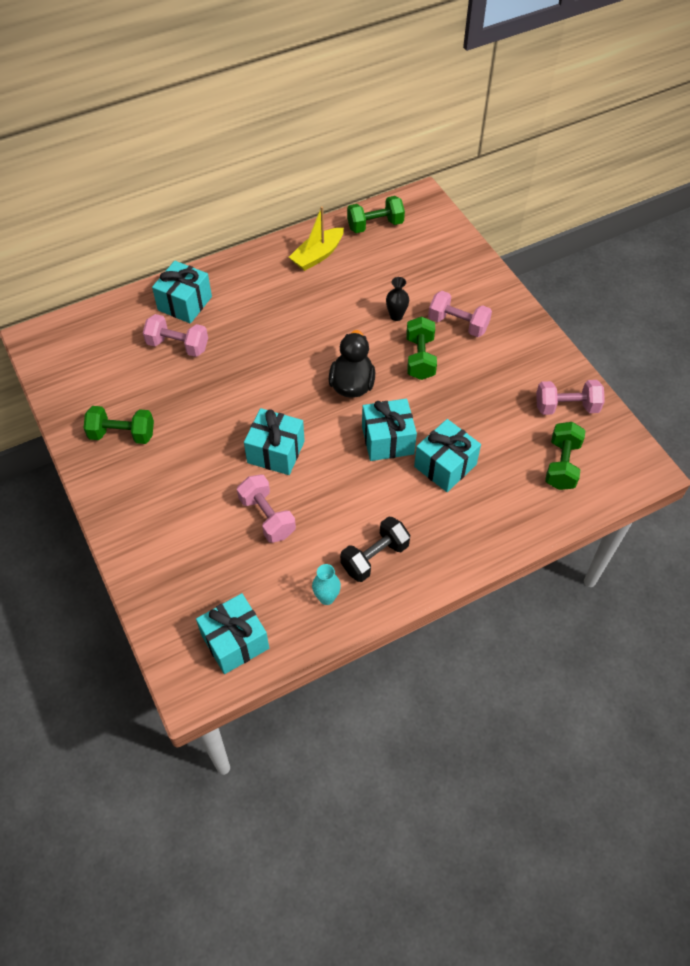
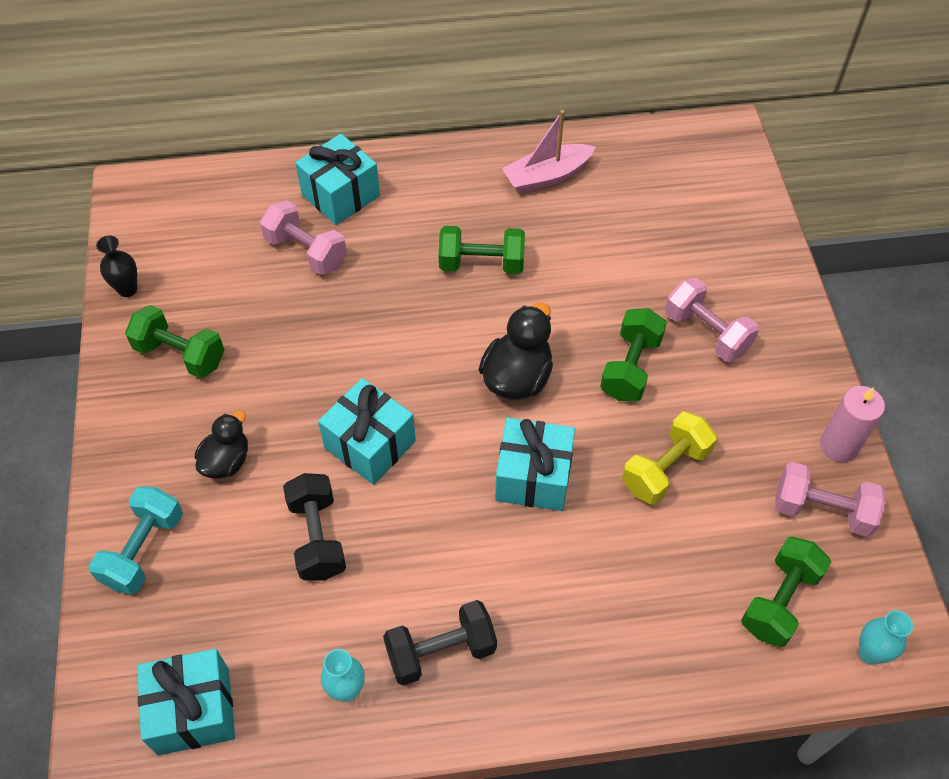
camera: 20 degrees right, 0 degrees up
pink dumbbell [237,475,296,543] -> black dumbbell [283,473,346,580]
yellow boat [289,206,344,271] -> pink boat [502,110,595,193]
green dumbbell [347,196,405,233] -> green dumbbell moved to [439,226,525,274]
black vase [386,277,409,321] -> black vase moved to [96,236,137,297]
turquoise gift [414,419,481,492] -> none
none -> turquoise dumbbell [89,486,183,594]
none -> black duck [195,411,248,479]
none -> yellow dumbbell [622,412,717,505]
none -> pink candle [820,386,885,462]
none -> turquoise vase [858,610,913,665]

